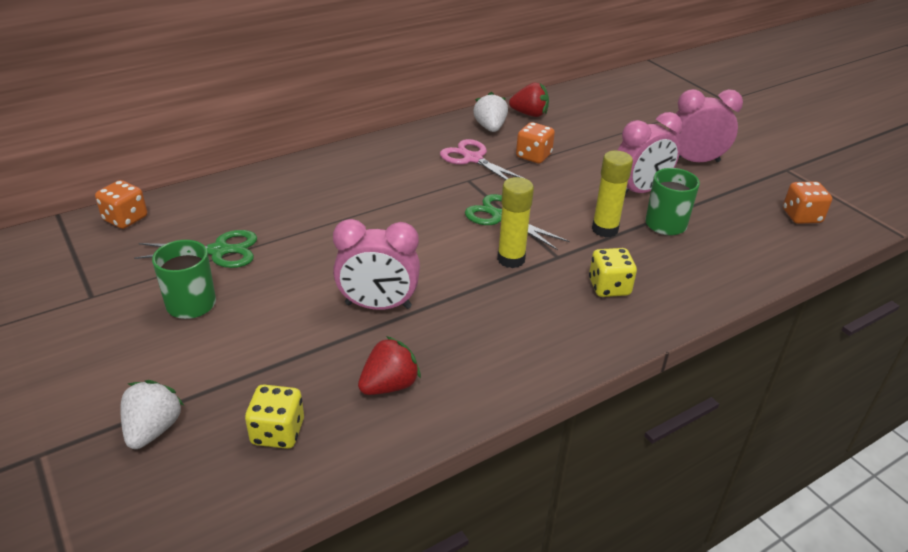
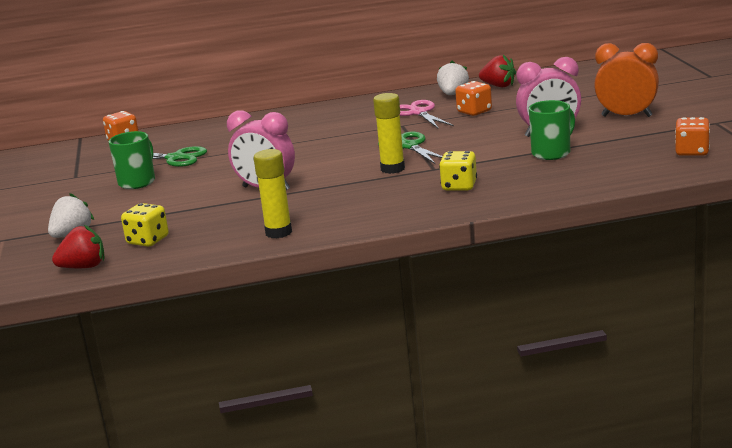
camera: 25 degrees right, 15 degrees down
red strawberry [358,336,421,395] -> red strawberry moved to [52,225,105,268]
yellow glue stick [592,150,633,237] -> yellow glue stick moved to [254,149,292,238]
pink clock [669,89,743,162] -> orange clock [594,43,659,117]

